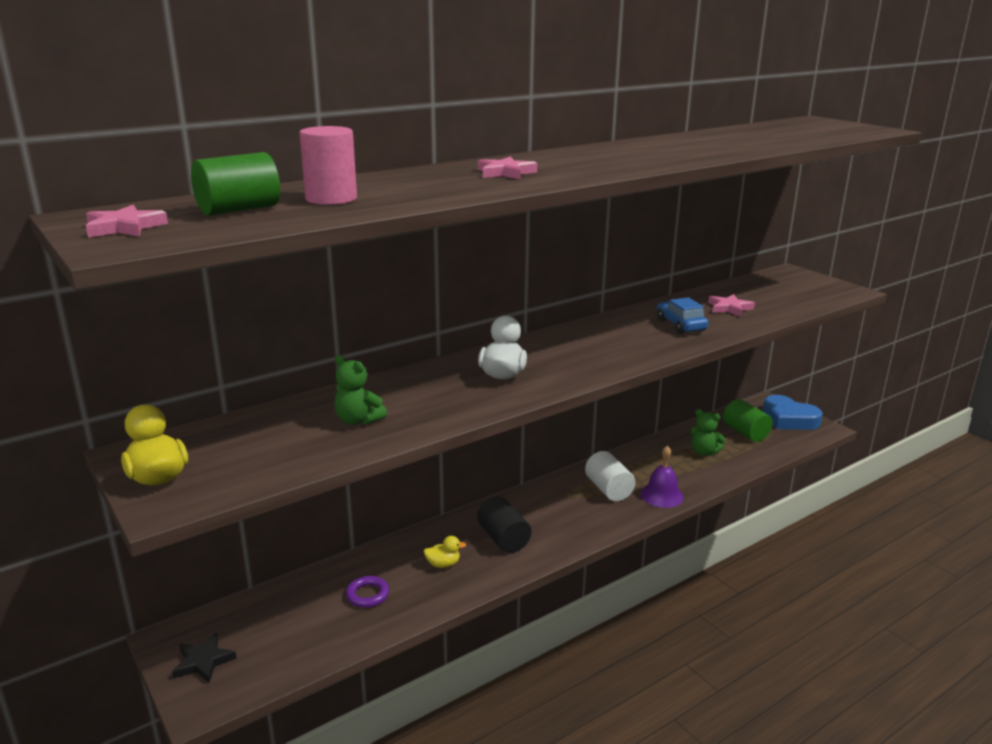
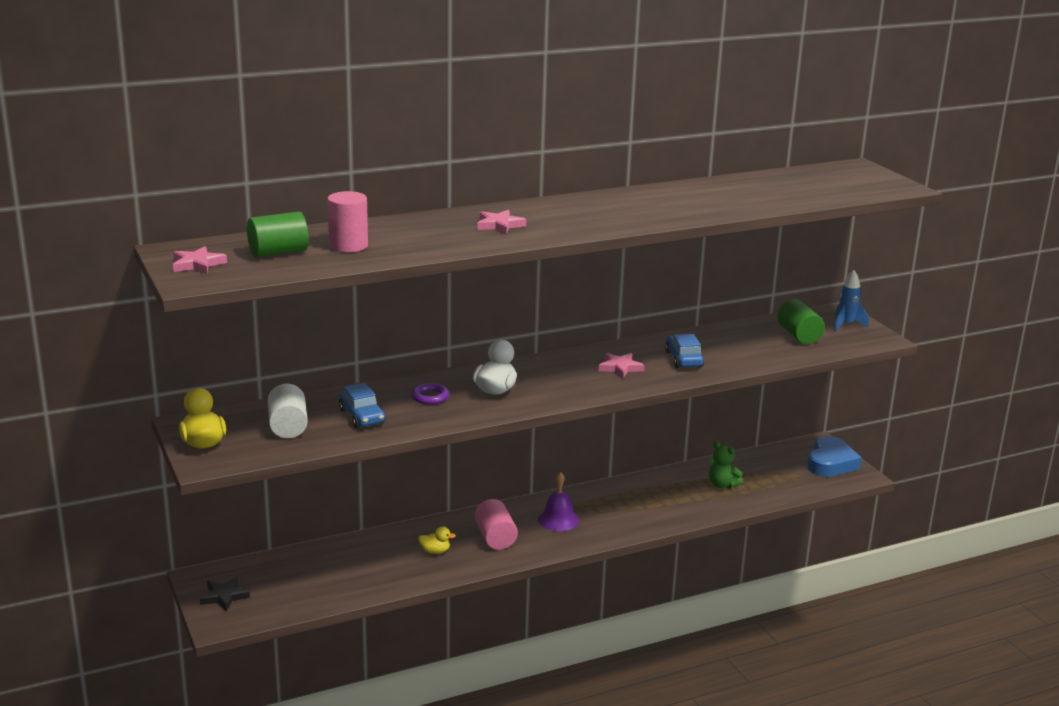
camera: 10 degrees right, 0 degrees up
green teddy bear [334,355,387,425] -> blue car [339,383,385,428]
purple ring [346,576,389,608] -> purple ring moved to [411,383,449,405]
black cylinder [477,496,531,553] -> pink cylinder [474,499,518,550]
white cylinder [585,451,635,501] -> white cylinder moved to [268,384,308,438]
purple bell [640,446,684,508] -> purple bell moved to [538,472,579,531]
pink star [708,294,755,317] -> pink star moved to [598,353,644,378]
green cylinder [723,399,773,442] -> green cylinder moved to [777,299,825,344]
blue heart [763,395,823,430] -> blue heart turned 120 degrees counterclockwise [807,436,861,477]
none -> blue rocket [834,270,869,332]

